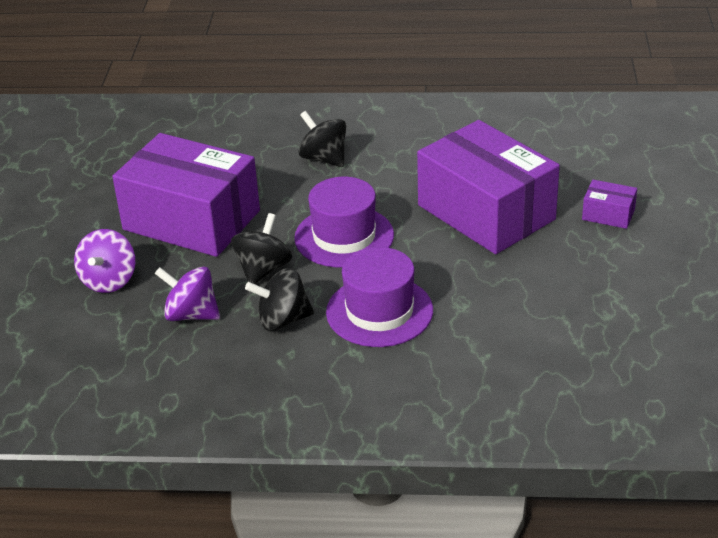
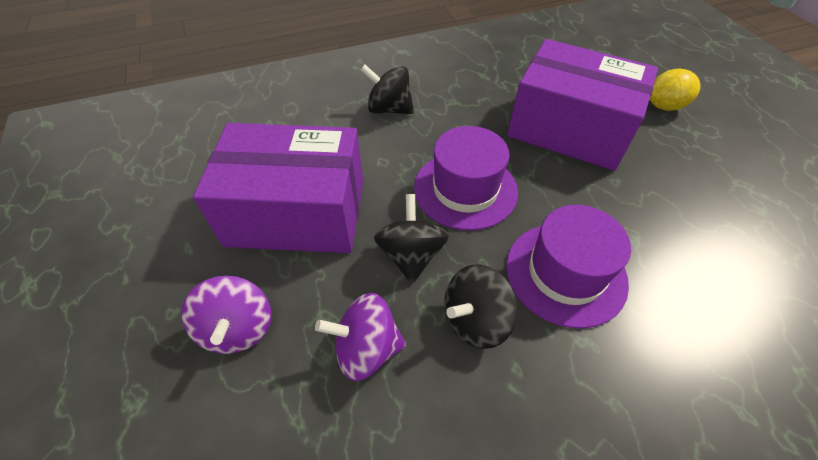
camera: 25 degrees left, 15 degrees up
purple box [582,180,637,229] -> yellow lemon [649,69,700,111]

